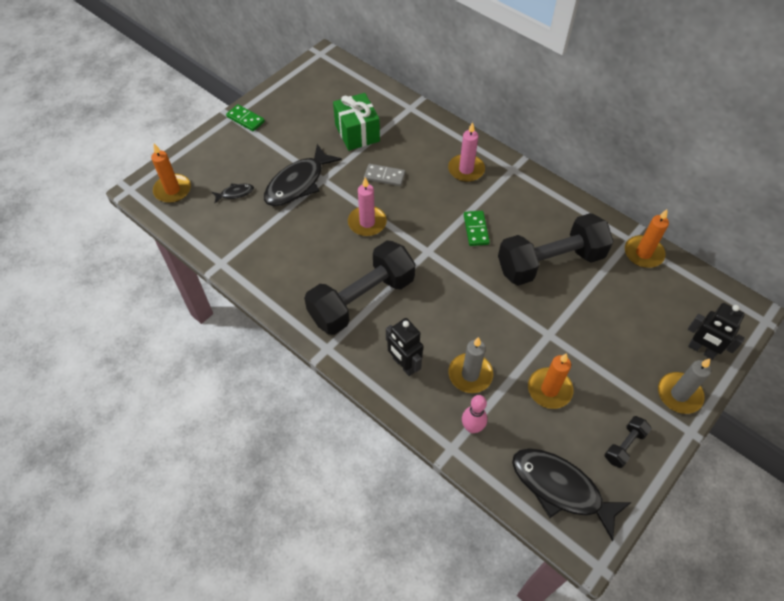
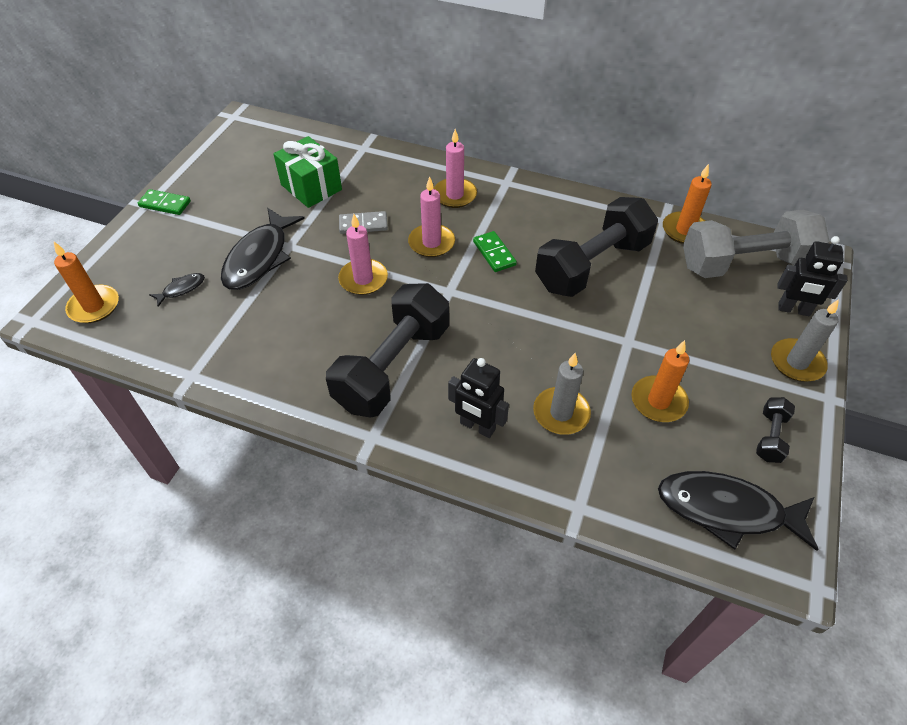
camera: 20 degrees left, 5 degrees down
pink bowling pin [462,395,487,433] -> none
none -> pink candle [408,176,455,257]
none -> grey dumbbell [683,210,830,278]

